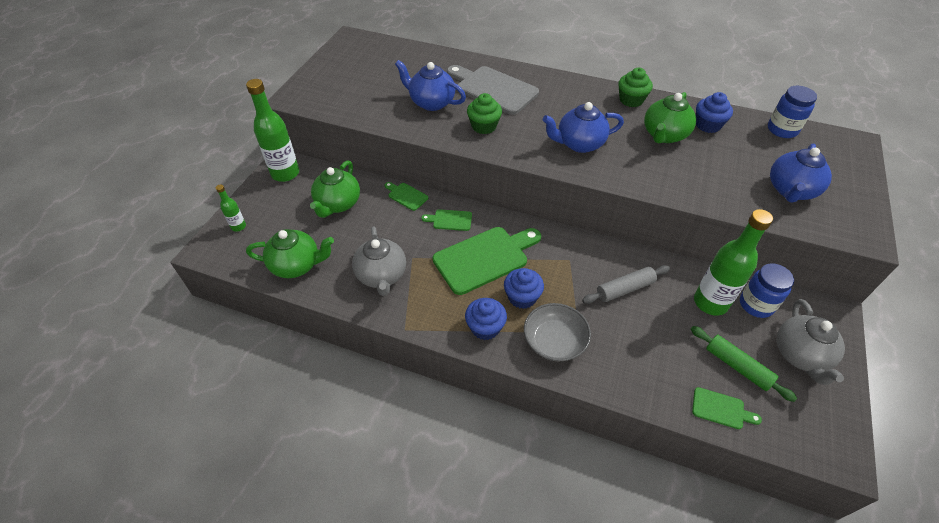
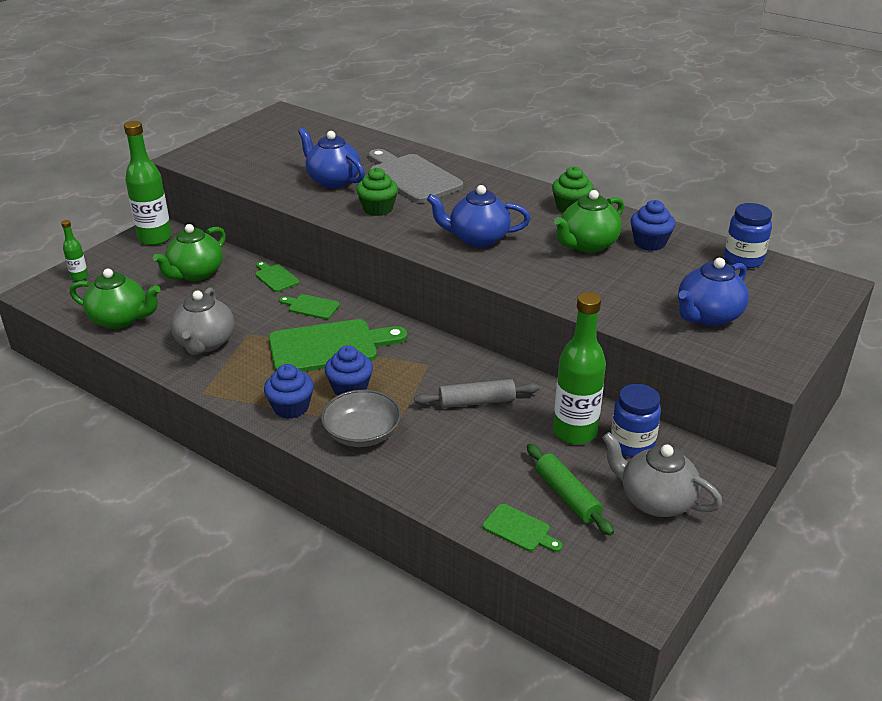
camera: 15 degrees right, 15 degrees down
grey teapot [776,299,845,385] -> grey teapot turned 105 degrees clockwise [602,432,722,517]

